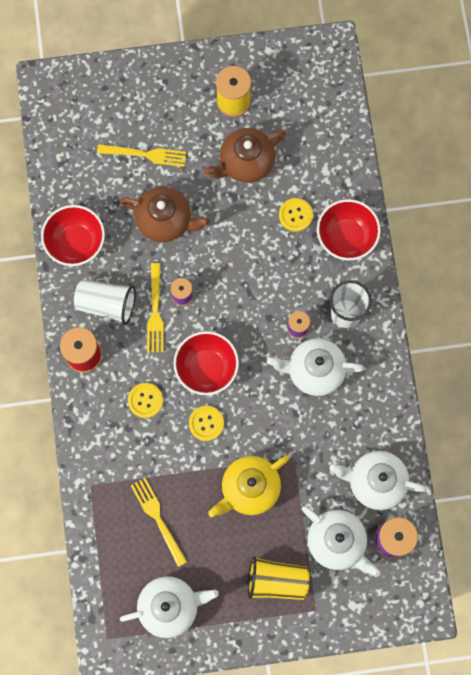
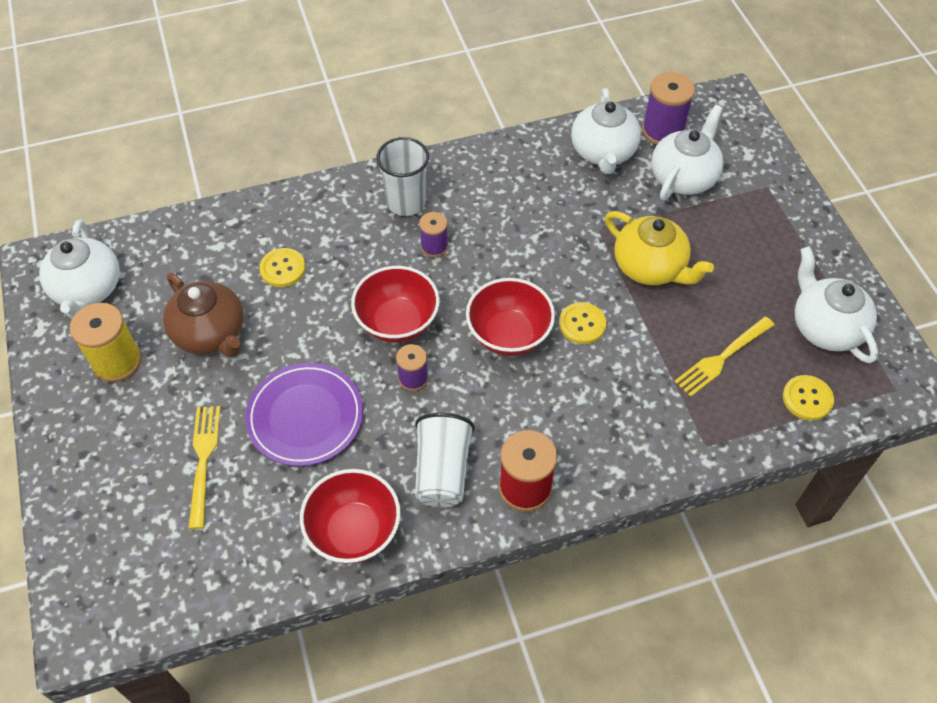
camera: 100 degrees left, 20 degrees down
brown teapot [120,187,210,242] -> purple plate [245,363,363,466]
yellow button [128,383,163,418] -> yellow button moved to [783,375,834,420]
yellow fork [147,263,164,352] -> none
yellow cup [248,556,309,600] -> none
white teapot [267,338,364,396] -> white teapot moved to [39,220,120,319]
red bowl [317,199,381,260] -> red bowl moved to [351,266,440,343]

